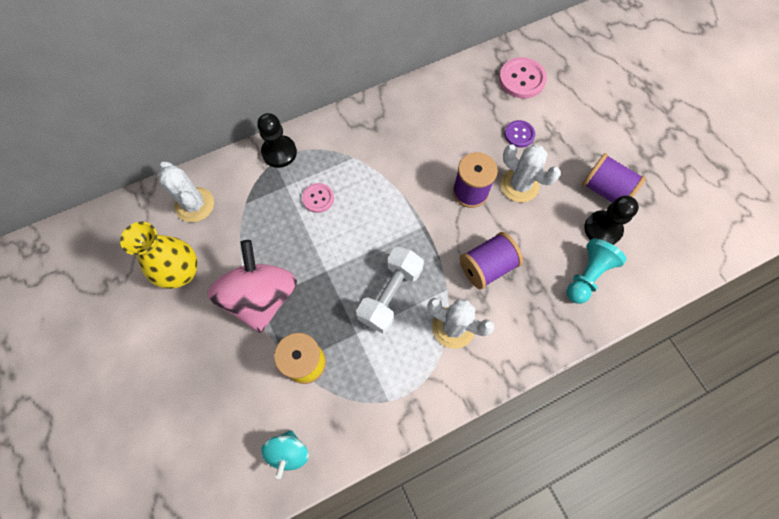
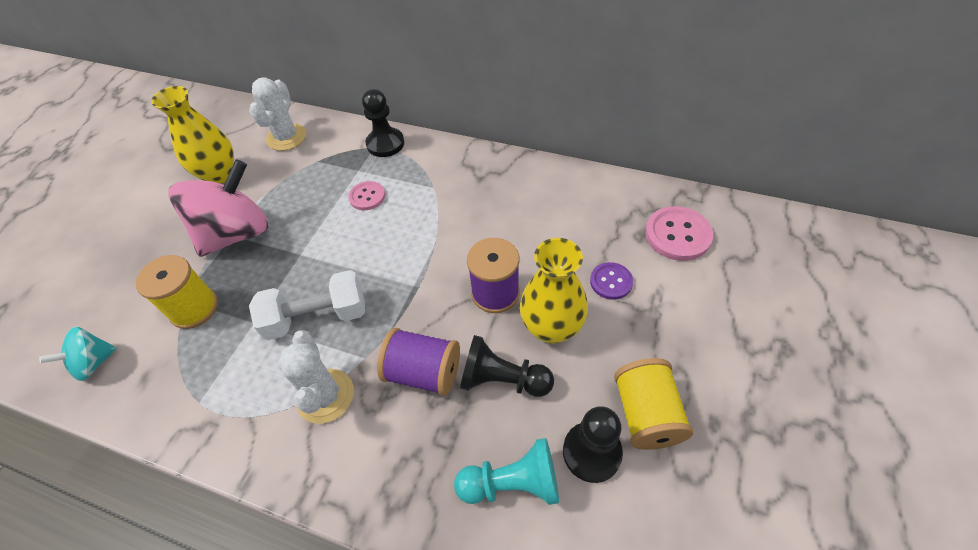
camera: 50 degrees right, 15 degrees down
white cactus [501,144,561,202] -> yellow vase [520,238,588,344]
purple spool [582,153,646,203] -> yellow spool [614,358,693,450]
none -> black pawn [460,335,554,397]

